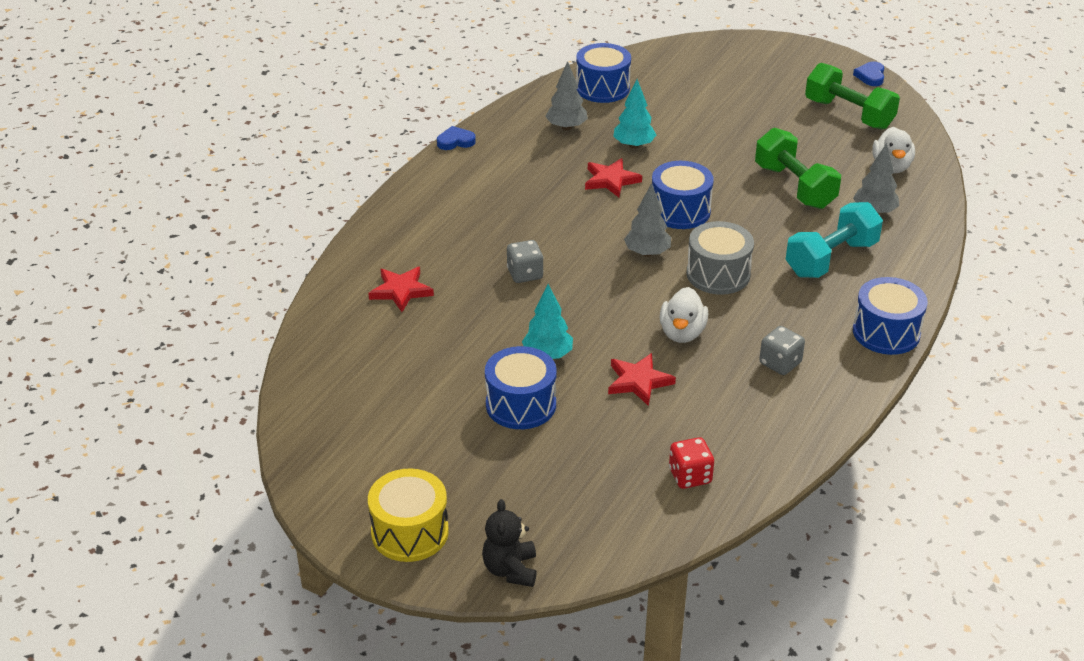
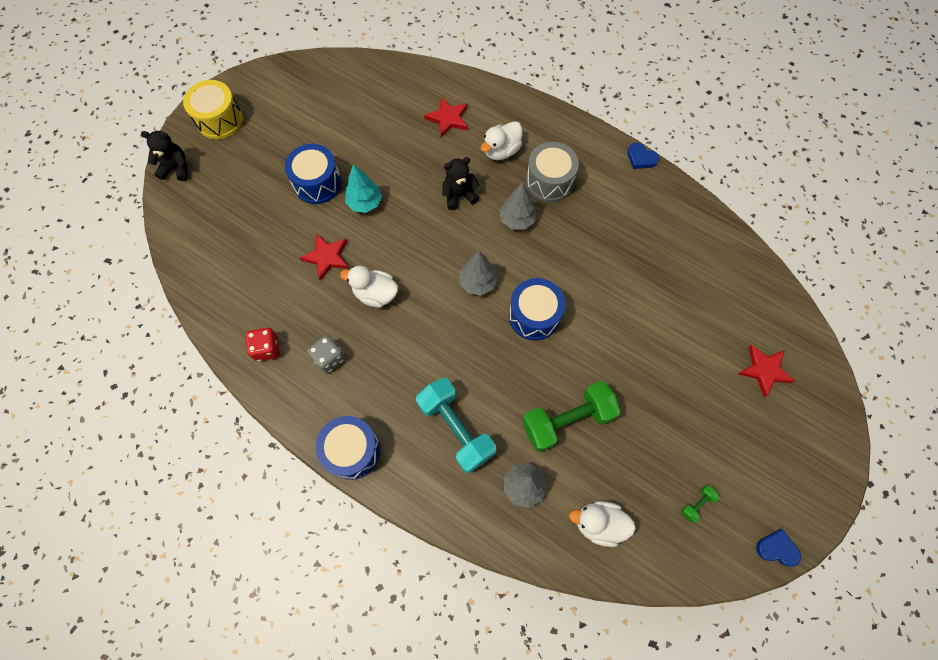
camera: 95 degrees right, 30 degrees up
blue heart [437,126,476,150] -> blue heart turned 135 degrees clockwise [627,143,659,169]
grey dice [507,240,543,283] -> black teddy bear [442,157,479,210]
grey tree [545,61,588,130] -> grey tree moved to [499,182,537,230]
blue drum [576,43,631,103] -> none
red star [585,158,642,197] -> red star moved to [738,344,795,397]
turquoise tree [613,80,656,149] -> none
red dice [669,437,714,489] -> red dice moved to [246,328,280,361]
grey drum [687,221,754,295] -> grey drum moved to [526,142,579,202]
green dumbbell [805,63,900,130] -> green dumbbell [681,485,720,523], size x0.41
none -> white duck [481,121,523,160]

